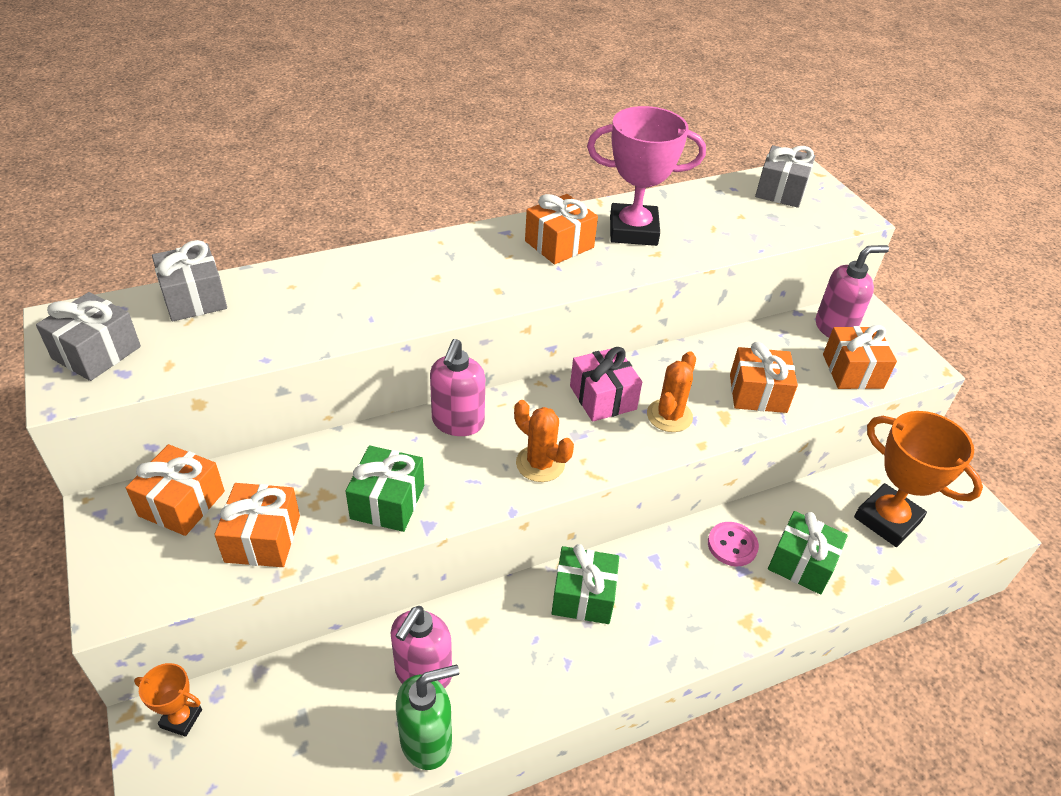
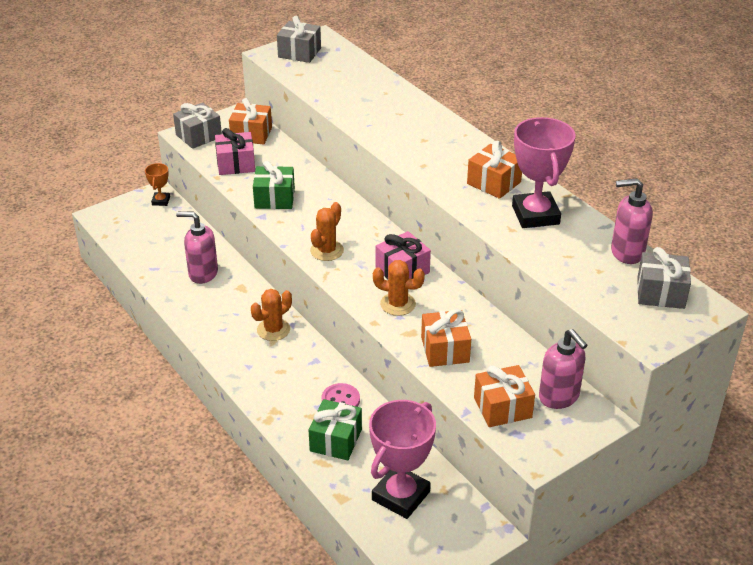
camera: 80 degrees right, 5 degrees down
grey gift [152,240,227,321] -> grey gift moved to [173,102,222,149]
orange gift [214,483,300,567] -> pink gift [215,128,255,175]
green soap dispenser [396,665,459,770] -> none
pink soap dispenser [430,339,485,436] -> pink soap dispenser moved to [611,178,653,264]
green gift [552,544,619,624] -> orange cactus [251,289,292,341]
orange trophy [854,411,983,547] -> pink trophy [369,400,436,519]

